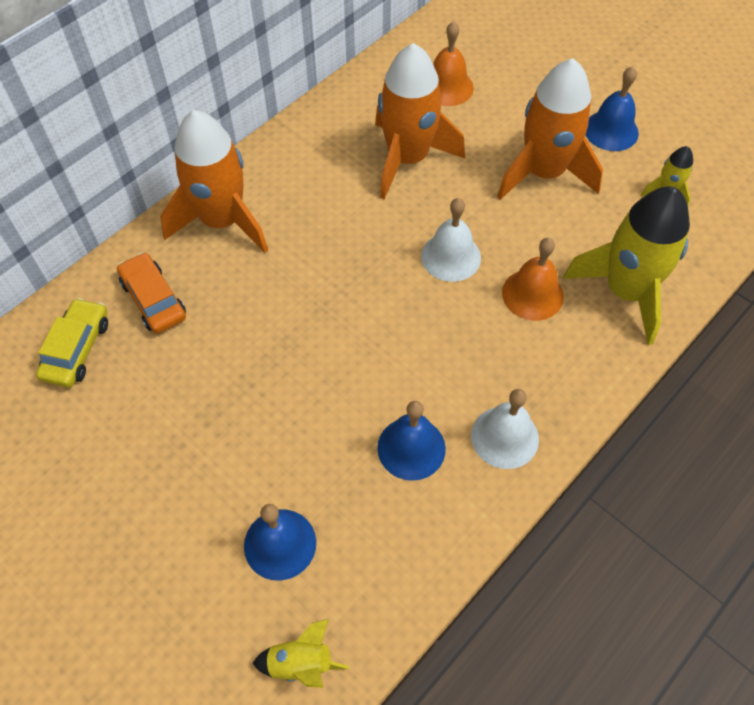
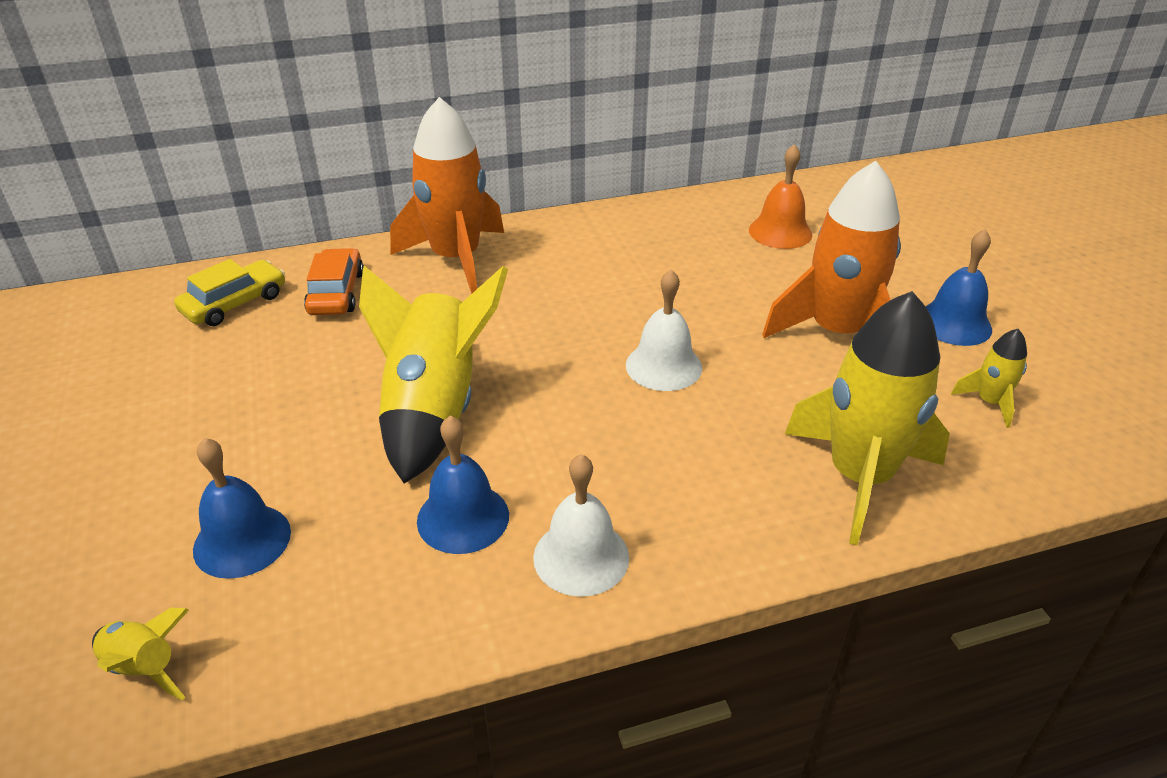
camera: 30 degrees right, 20 degrees down
orange rocket [375,43,465,199] -> none
orange bell [502,238,564,321] -> none
none -> yellow rocket [359,266,508,484]

